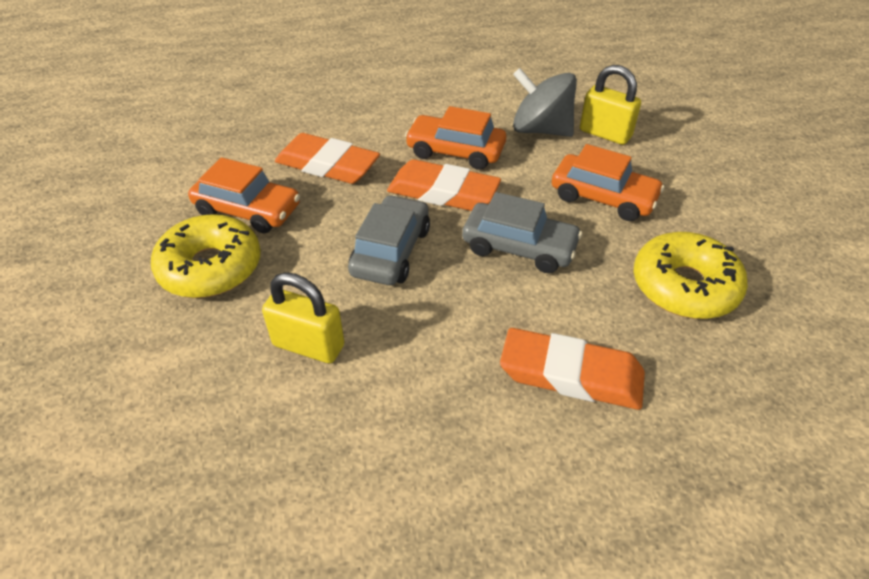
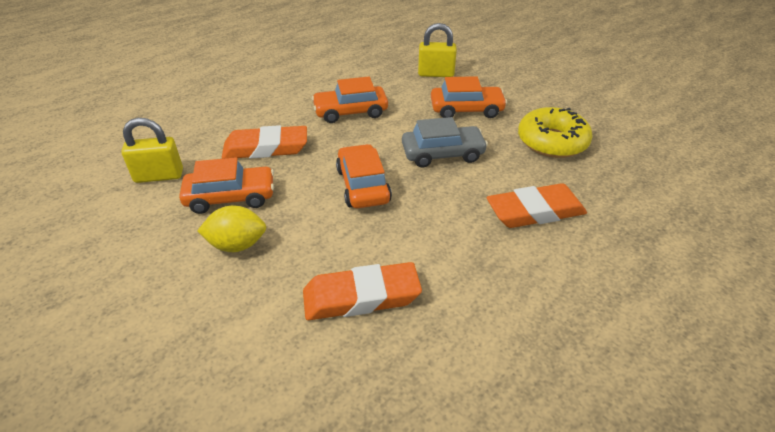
camera: 30 degrees left, 5 degrees down
yellow donut [151,214,261,298] -> yellow lemon [197,206,266,252]
yellow padlock [262,272,345,363] -> yellow padlock moved to [121,118,183,183]
grey car [348,195,430,285] -> orange car [336,144,392,208]
orange eraser [387,159,501,211] -> orange eraser moved to [303,262,422,320]
grey spinning top [513,68,577,137] -> none

